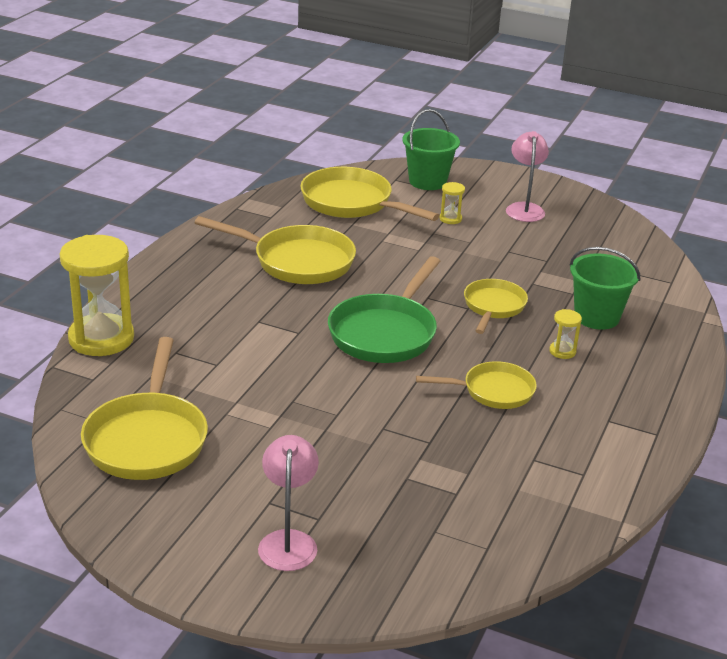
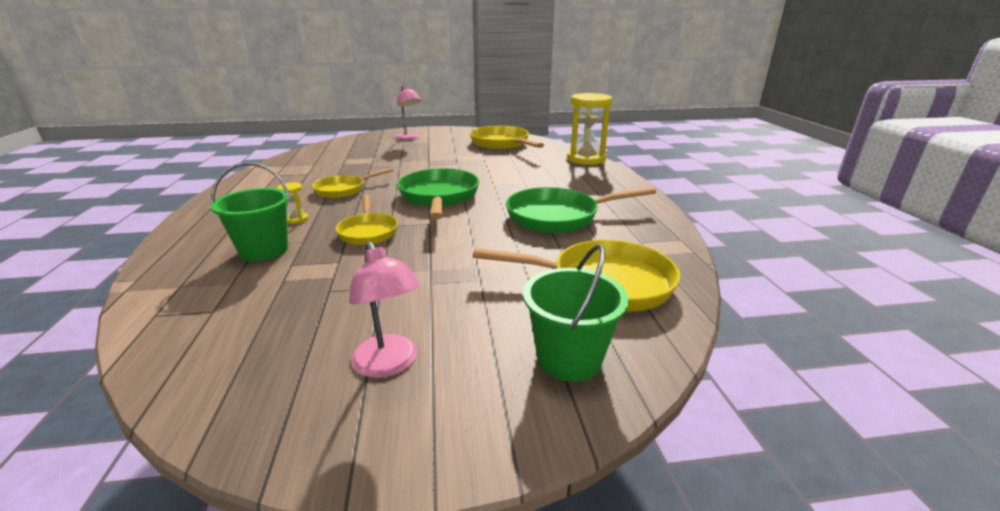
camera: 150 degrees right, 5 degrees down
yellow pan [195,216,356,284] -> green pan [506,187,656,233]
yellow hourglass [440,182,465,224] -> none

